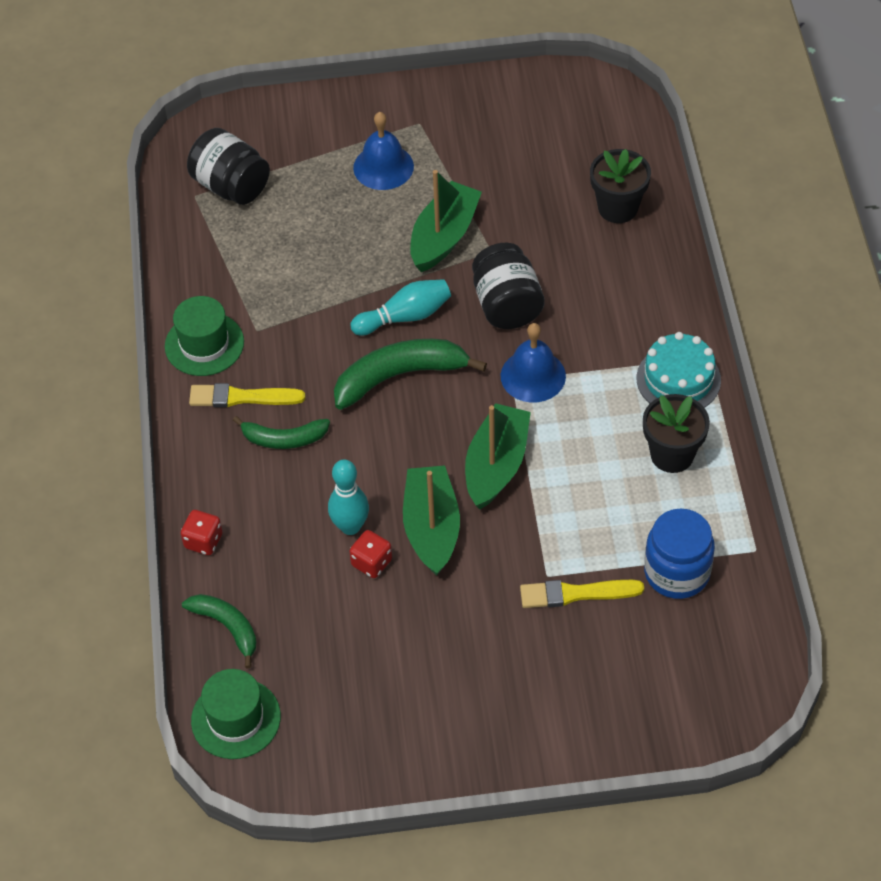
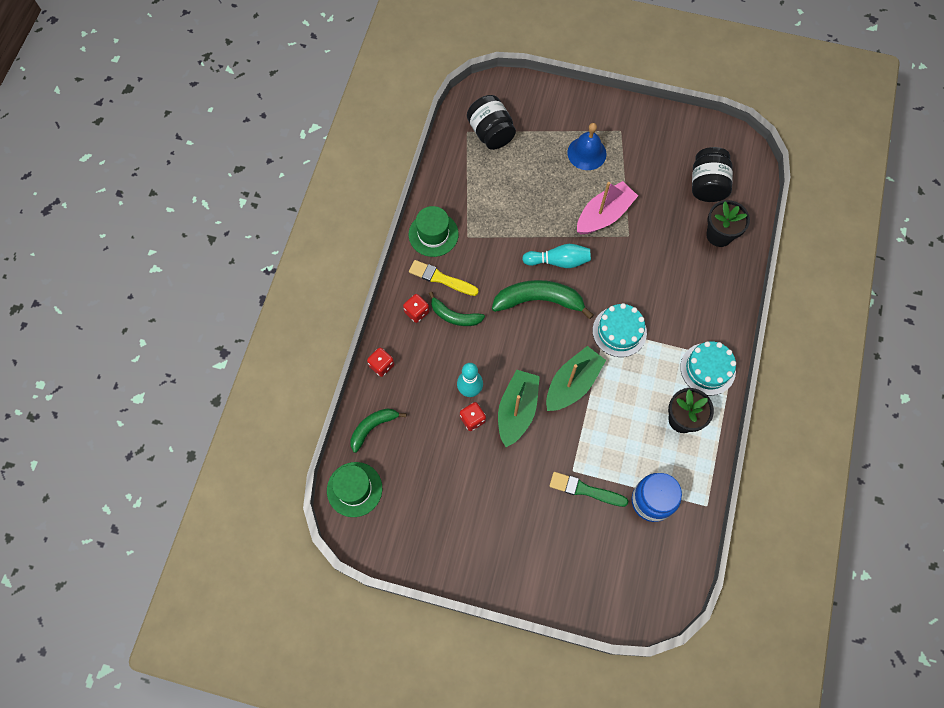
camera: 20 degrees right, 15 degrees up
green banana [182,594,257,668] -> green banana turned 105 degrees counterclockwise [351,408,406,453]
green boat [410,170,482,272] -> pink boat [577,181,638,235]
black jar [472,243,545,329] -> black jar moved to [692,147,733,202]
blue bell [501,323,566,403] -> turquoise cake [593,303,647,357]
yellow brush [520,580,644,608] -> green brush [549,472,628,507]
none -> red dice [403,294,429,323]

